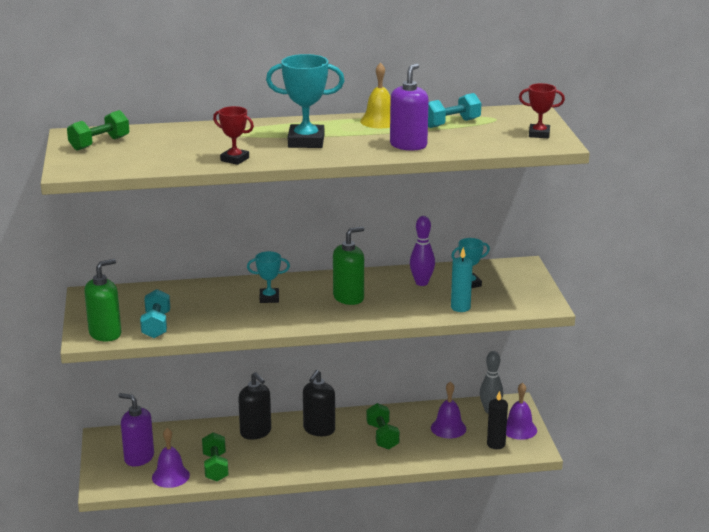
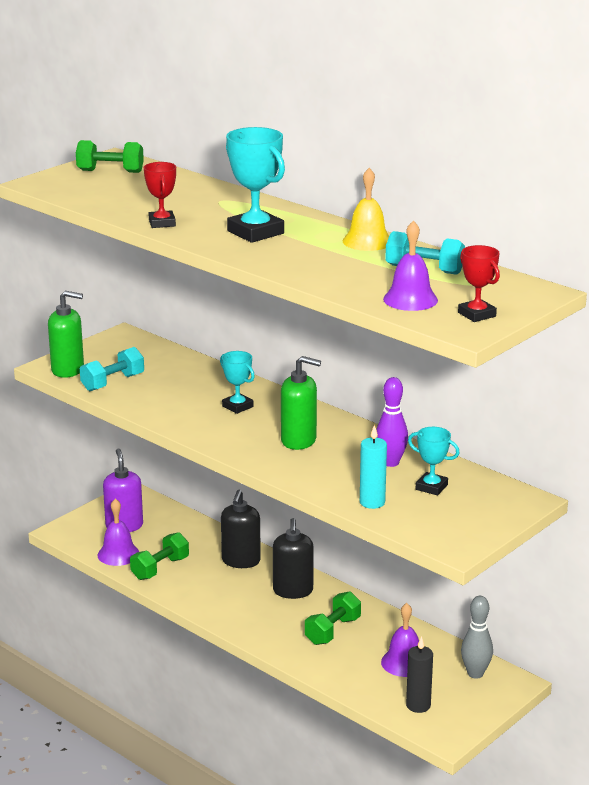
camera: 50 degrees right, 0 degrees up
black soap dispenser [303,370,335,436] -> black soap dispenser turned 75 degrees counterclockwise [273,518,314,599]
purple soap dispenser [390,63,429,151] -> none
purple bell [506,382,537,440] -> purple bell moved to [383,220,438,311]

